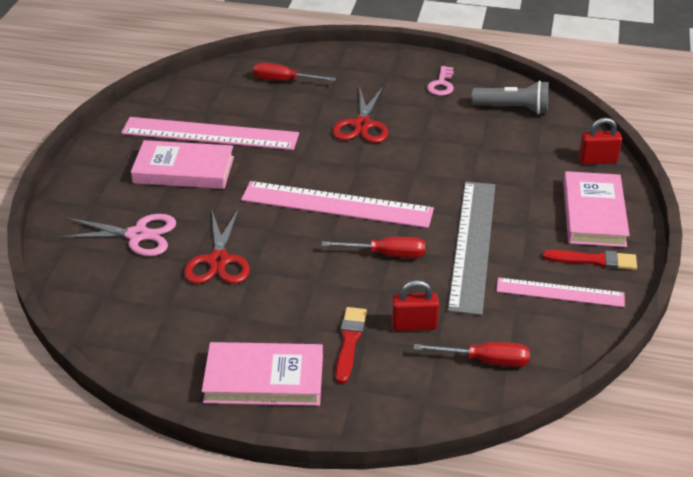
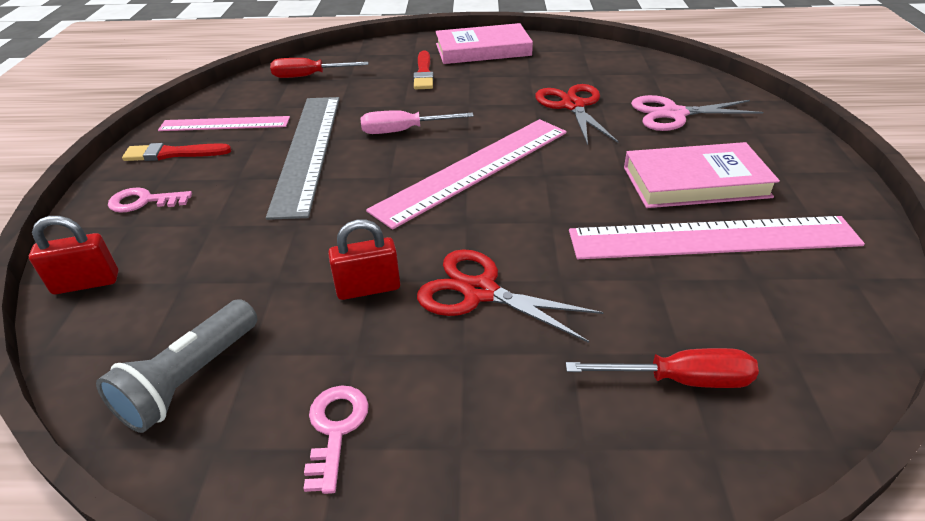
camera: 170 degrees right, 0 degrees up
pink ruler [241,181,434,228] -> pink ruler turned 45 degrees counterclockwise [366,119,567,230]
red screwdriver [322,237,425,258] -> pink screwdriver [361,110,474,134]
red scissors [332,87,388,143] -> red scissors turned 60 degrees counterclockwise [417,249,604,343]
red padlock [391,280,439,331] -> red padlock moved to [328,219,400,300]
grey flashlight [472,81,549,114] -> grey flashlight turned 60 degrees counterclockwise [96,299,257,433]
pink book [563,171,630,247] -> pink key [108,187,192,213]

